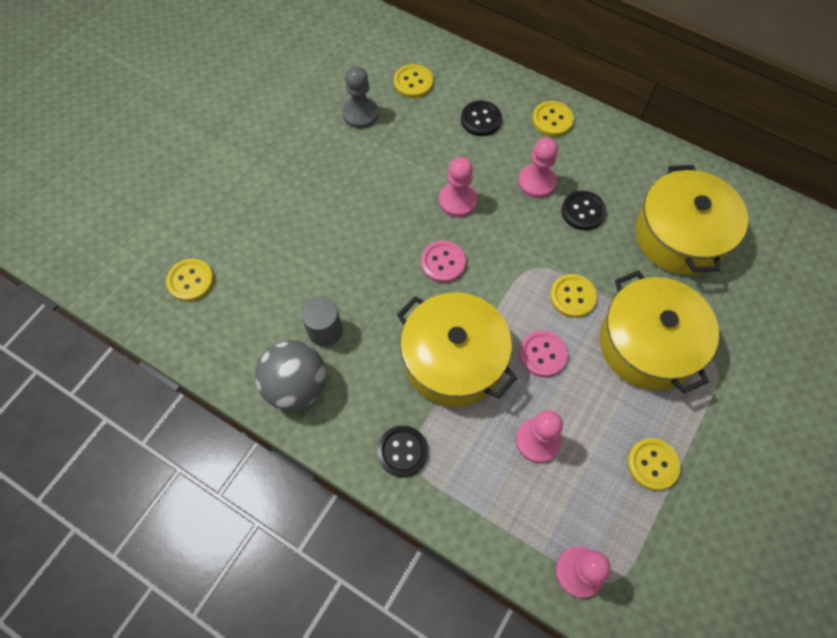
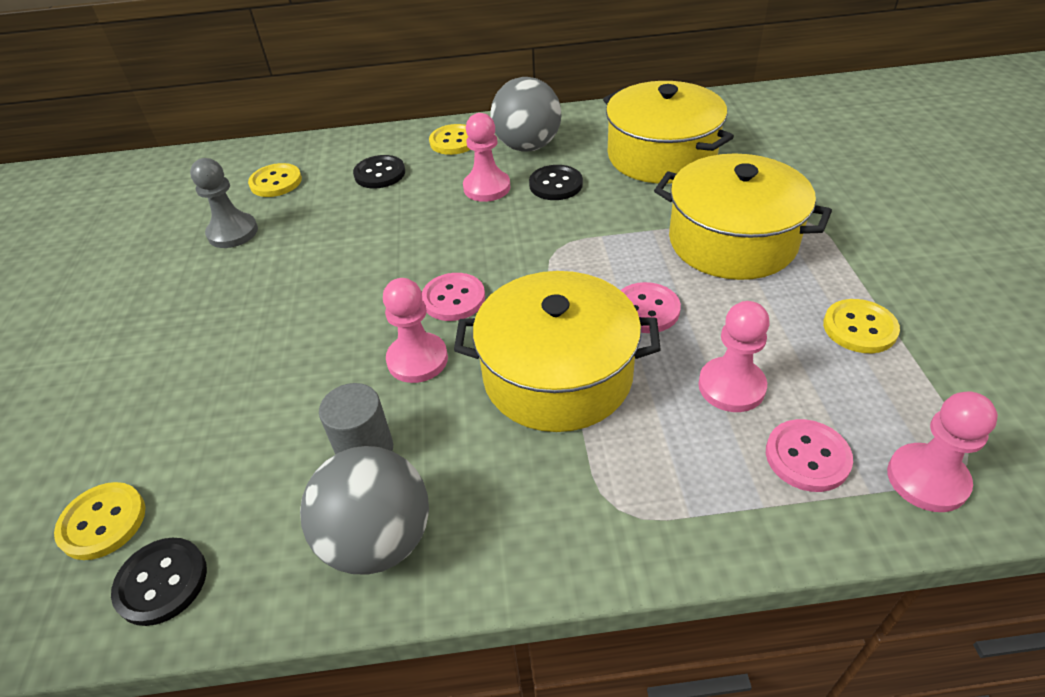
camera: 35 degrees left, 20 degrees down
black button [377,426,428,477] -> black button moved to [111,538,207,626]
pink pawn [439,157,477,217] -> pink pawn moved to [383,278,448,383]
yellow button [550,274,597,318] -> none
none -> grey ball [490,77,561,152]
none -> pink button [766,419,853,492]

